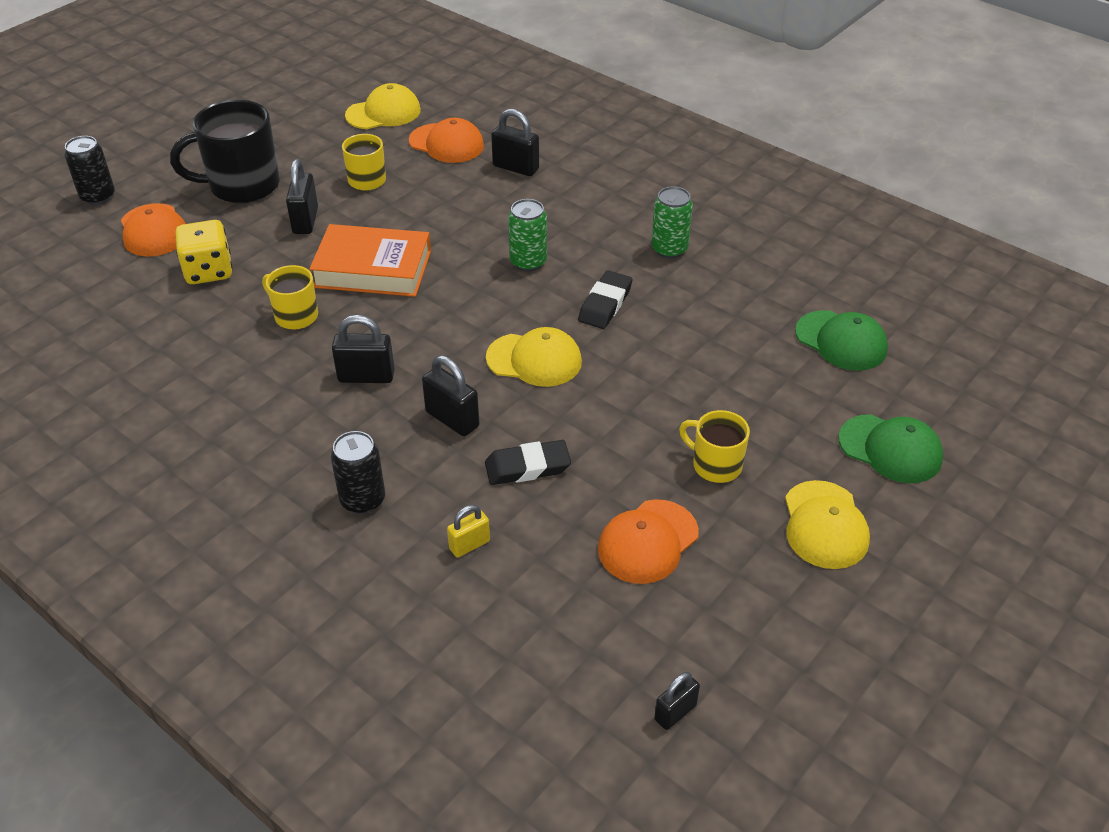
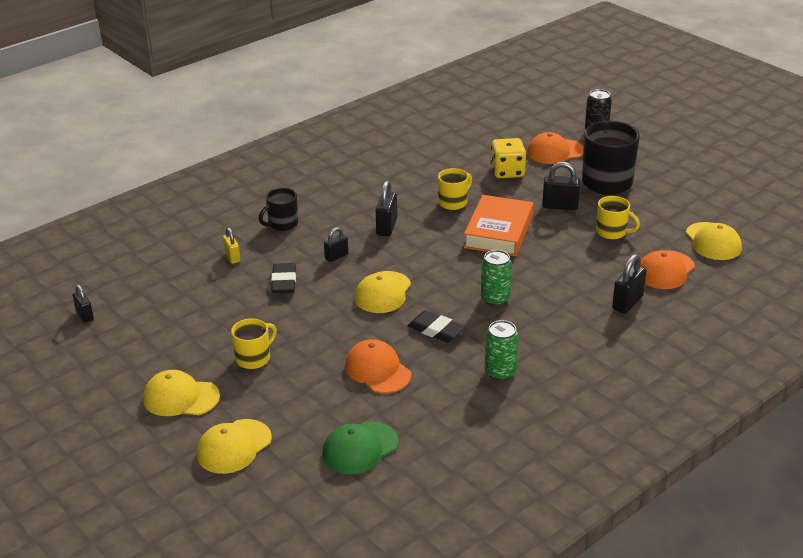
camera: 100 degrees right, 10 degrees down
black can [331,431,385,514] -> black mug [259,188,298,231]
black padlock [422,355,480,437] -> black padlock [324,227,348,262], size x0.64
orange cap [598,499,699,584] -> orange cap moved to [345,339,411,393]
green cap [839,414,943,483] -> yellow cap [197,419,272,474]

